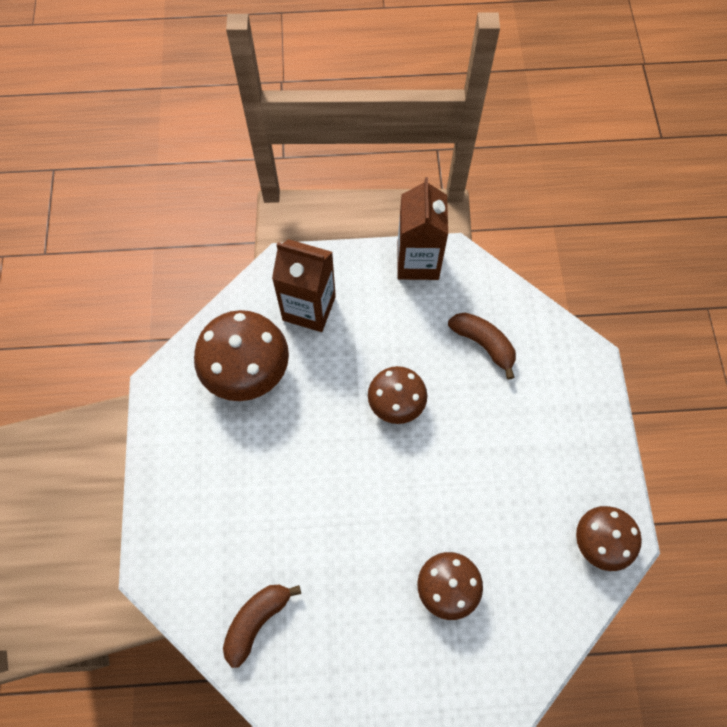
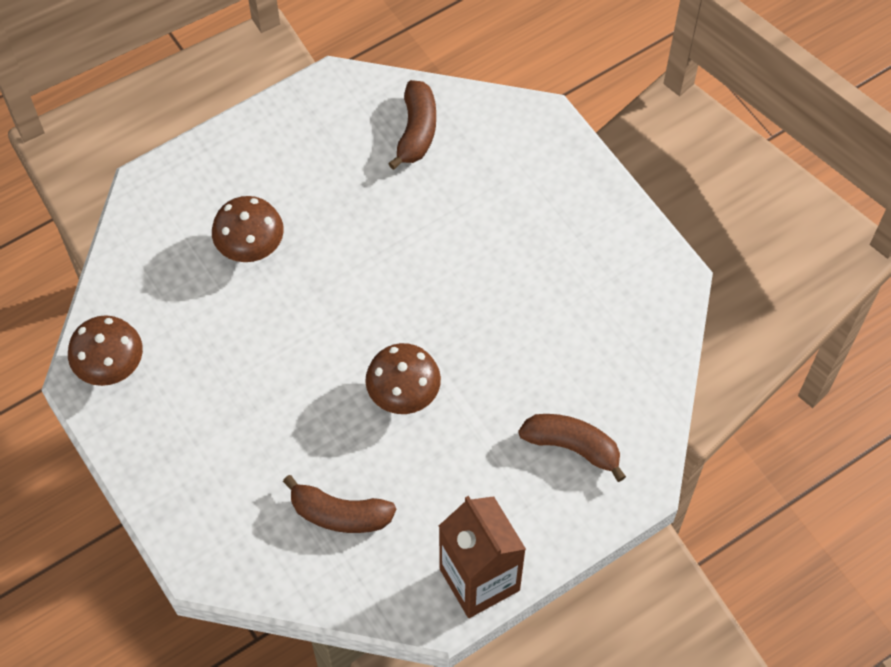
camera: 150 degrees right, 5 degrees down
brown mushroom [194,310,289,401] -> none
brown carton [272,239,336,332] -> brown banana [518,414,626,482]

